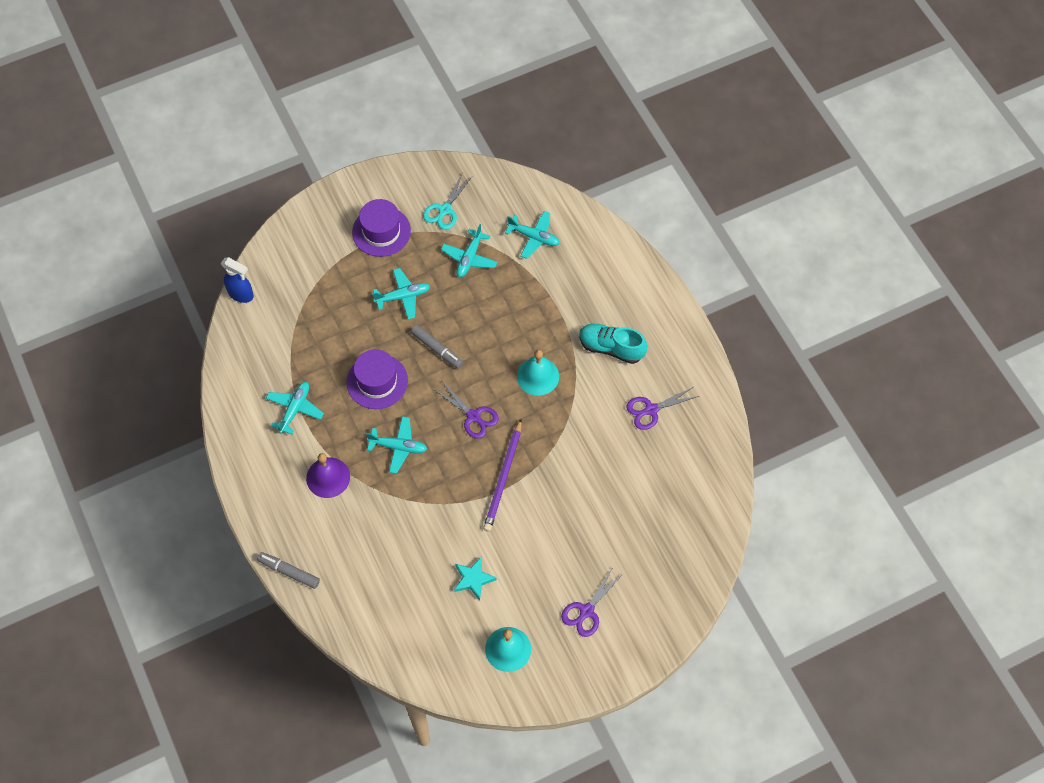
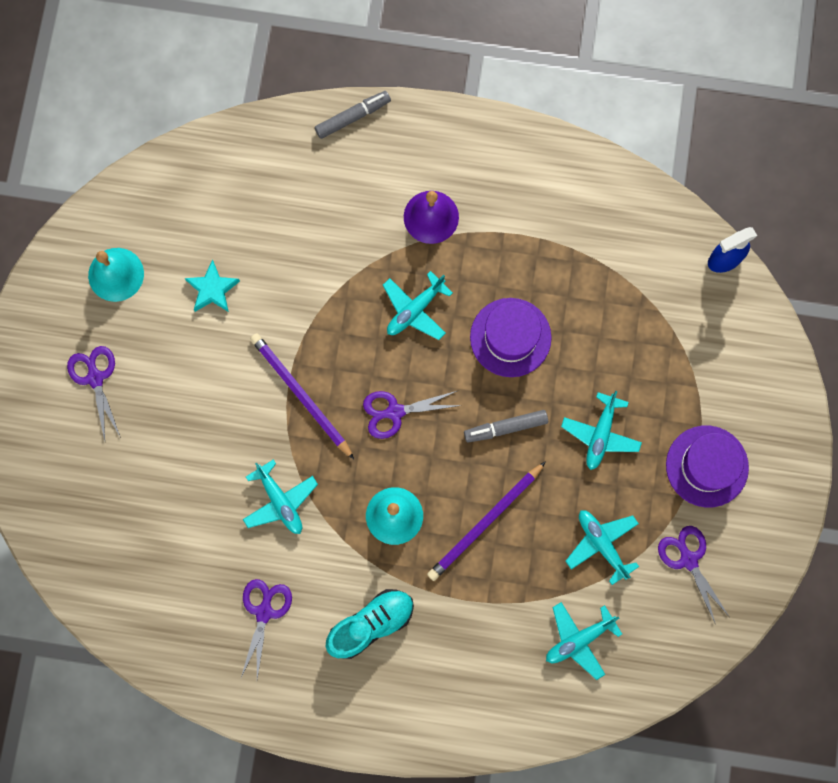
camera: 125 degrees right, 15 degrees up
turquoise plane [266,382,324,435] -> turquoise plane moved to [243,459,318,534]
turquoise scissors [423,174,472,230] -> purple scissors [658,526,729,625]
none -> purple pencil [427,461,546,581]

